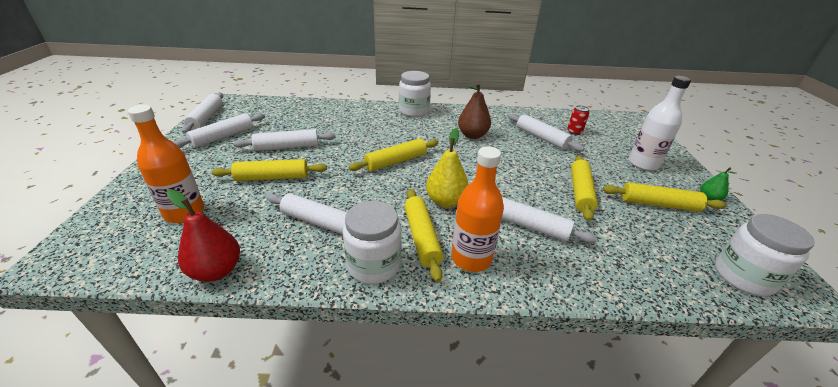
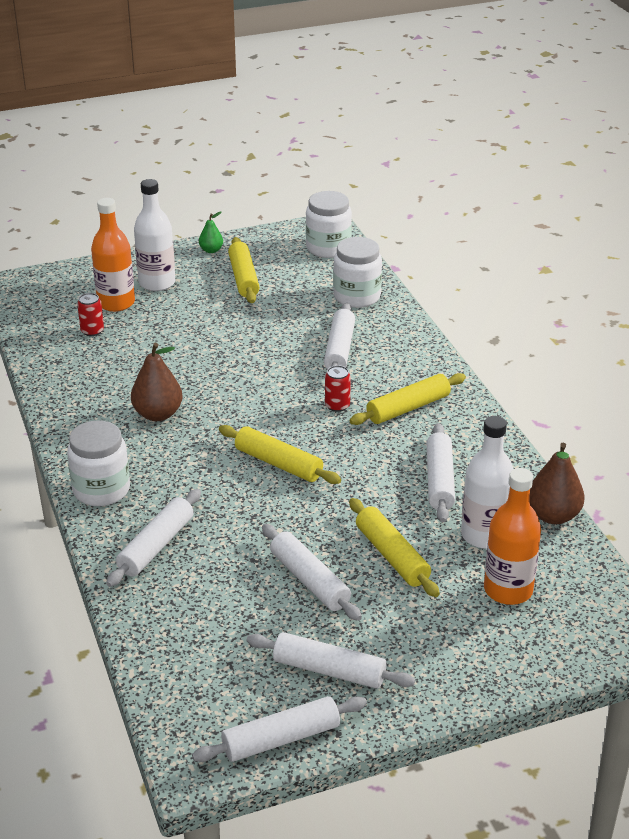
camera: 110 degrees left, 0 degrees up
red pear [166,190,240,282] -> brown pear [529,443,584,524]
white jar [343,201,401,284] -> white jar moved to [333,237,382,308]
yellow pear [426,128,469,208] -> red can [325,365,351,412]
orange bottle [451,146,504,272] -> orange bottle moved to [91,198,135,312]
white rolling pin [508,114,585,152] -> white rolling pin moved to [106,489,201,587]
yellow rolling pin [571,156,598,221] -> none
none -> white bottle [461,416,513,549]

